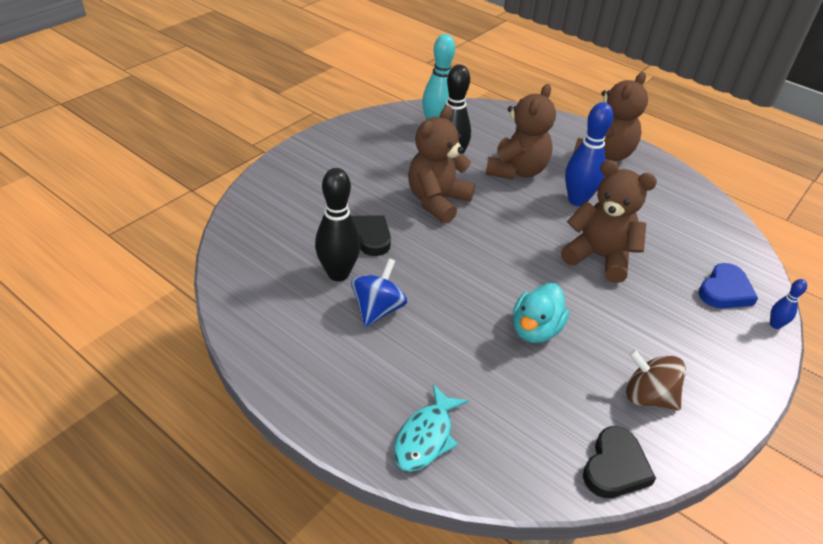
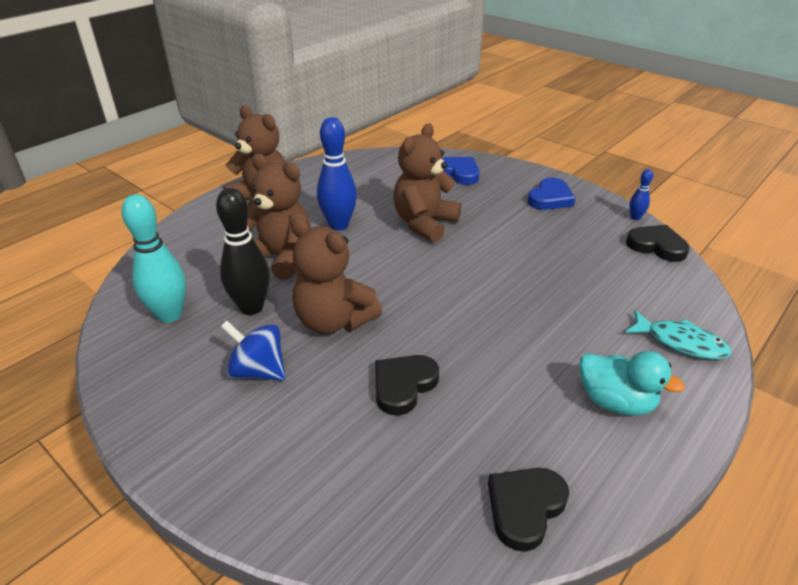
camera: 85 degrees left, 5 degrees down
black bowling pin [315,168,361,281] -> none
blue spinning top [351,258,407,327] -> blue spinning top moved to [221,321,286,381]
turquoise duck [513,283,569,343] -> turquoise duck moved to [579,351,685,416]
brown spinning top [626,349,686,411] -> none
blue bowling pin [770,279,807,329] -> blue bowling pin moved to [629,169,653,220]
none -> black heart [488,468,569,552]
none -> blue heart [527,178,576,210]

